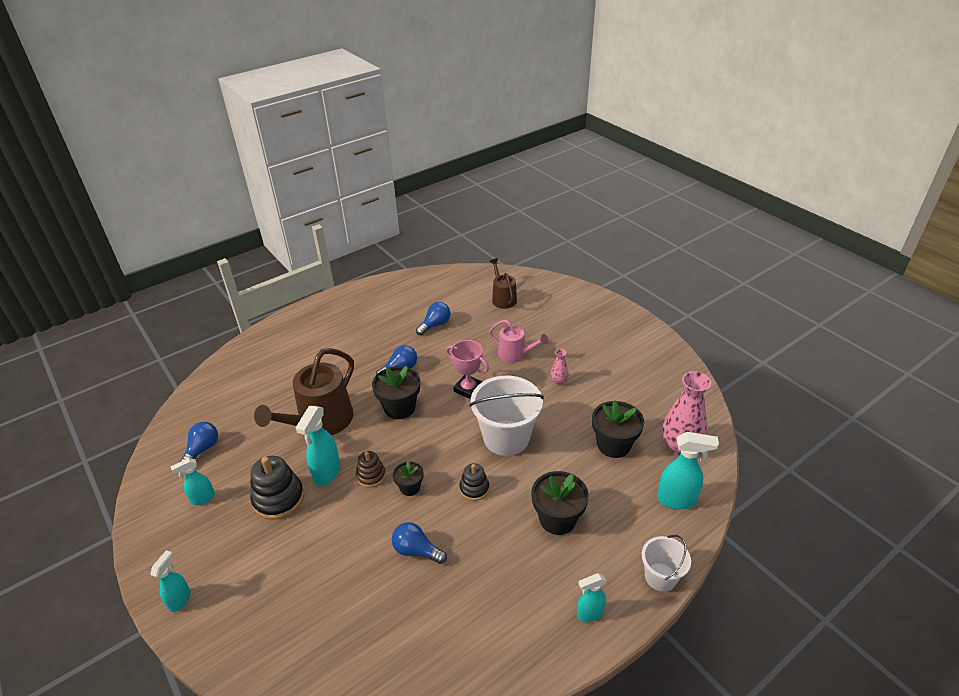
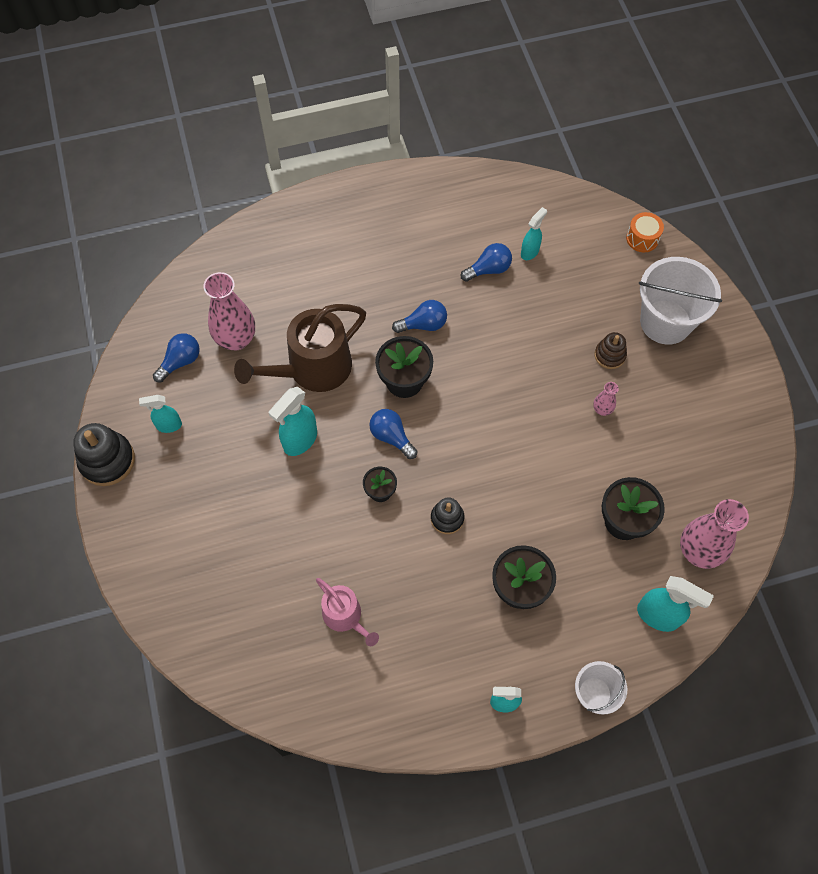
camera: 20 degrees right, 25 degrees up
turquoise spray bottle [150,550,191,612] -> turquoise spray bottle moved to [521,207,547,260]
black stacking toy [250,456,304,520] -> black stacking toy moved to [73,423,135,486]
brown stacking toy [356,451,386,487] -> brown stacking toy moved to [594,332,627,369]
blue light bulb [392,522,447,564] -> blue light bulb moved to [369,409,418,459]
pink trophy [446,340,489,399] -> none
white bucket [469,376,544,456] -> white bucket moved to [639,257,722,345]
pink watering can [489,320,548,363] -> pink watering can moved to [316,578,379,646]
brown watering can [490,258,517,309] -> none
none -> pink vase [204,272,255,350]
none -> orange drum [626,212,664,252]

